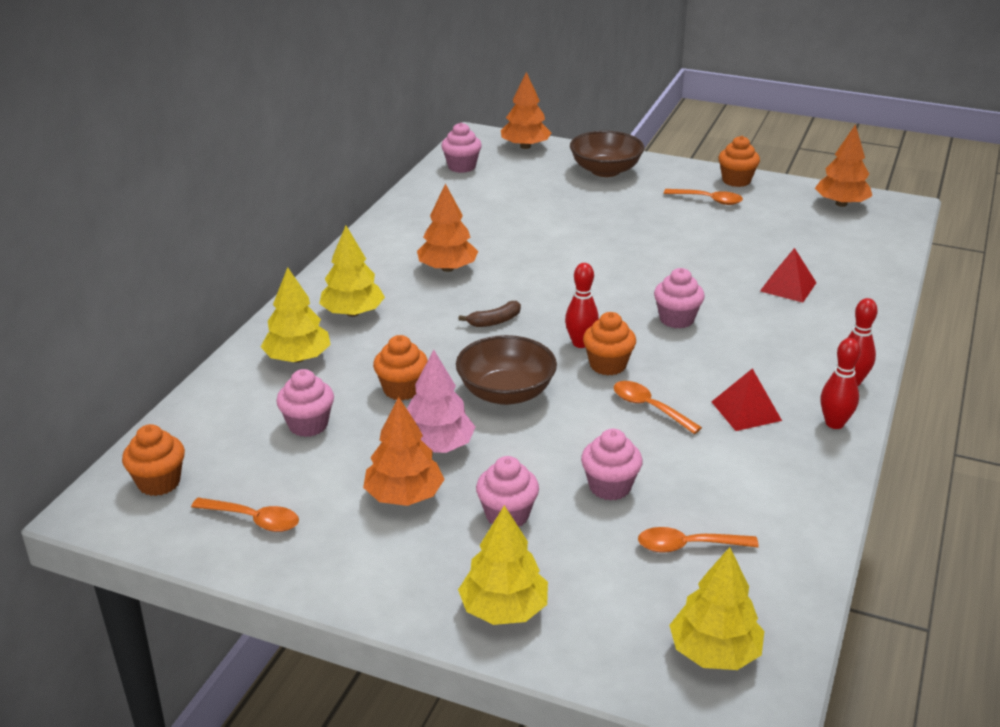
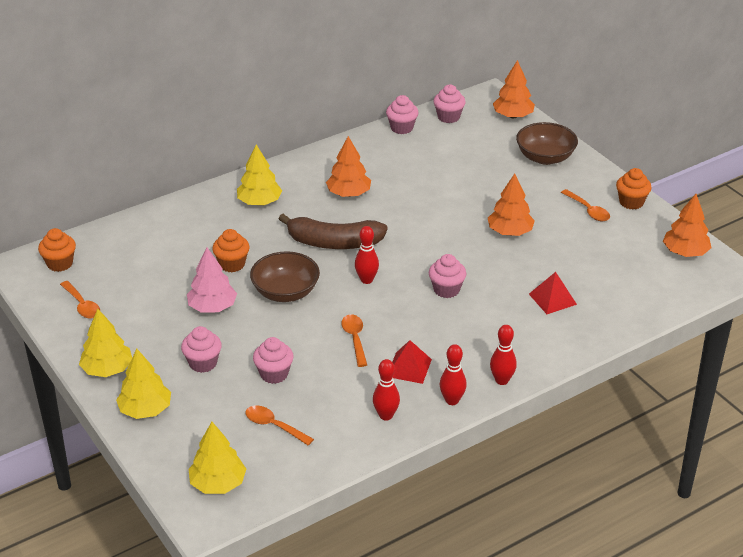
camera: 35 degrees right, 5 degrees up
yellow tree [261,267,331,363] -> yellow tree moved to [79,309,132,377]
pink cupcake [276,369,334,437] -> pink cupcake moved to [386,95,419,134]
orange tree [363,397,445,506] -> orange tree moved to [488,174,535,236]
brown banana [459,301,521,327] -> brown banana [279,214,388,249], size x2.27
orange cupcake [583,312,636,376] -> none
none -> red bowling pin [373,359,400,421]

